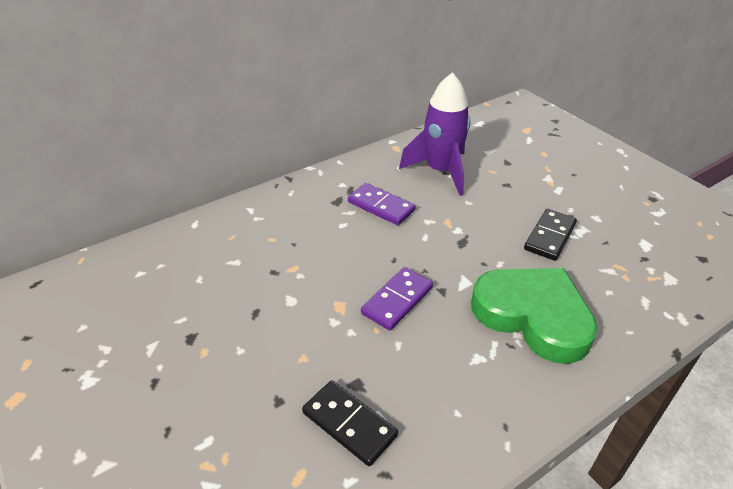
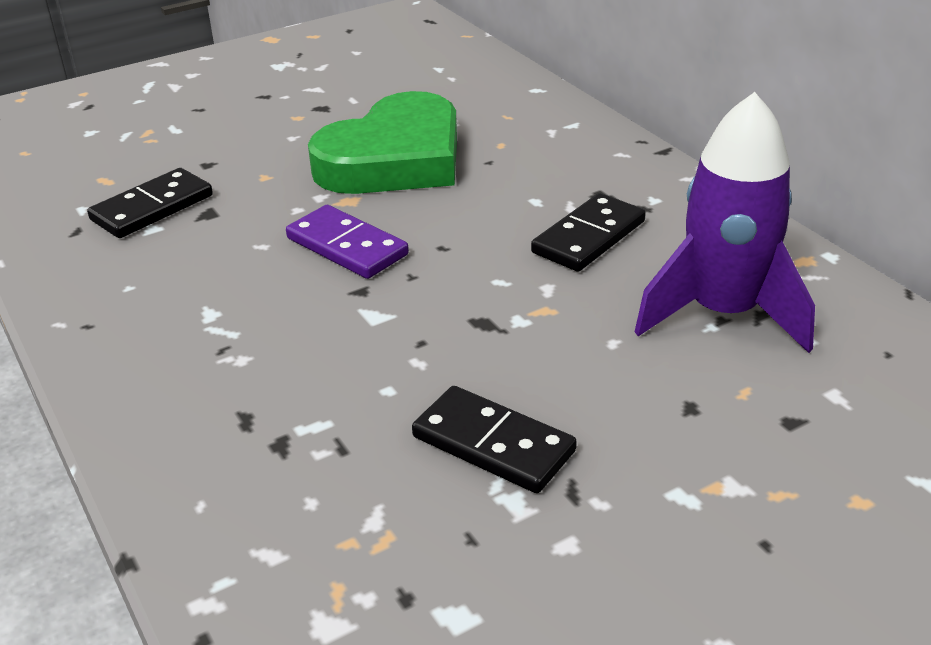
camera: 95 degrees right, 5 degrees down
purple domino [348,183,416,225] -> black domino [531,193,646,272]
green heart [471,268,598,364] -> green heart moved to [308,91,457,194]

